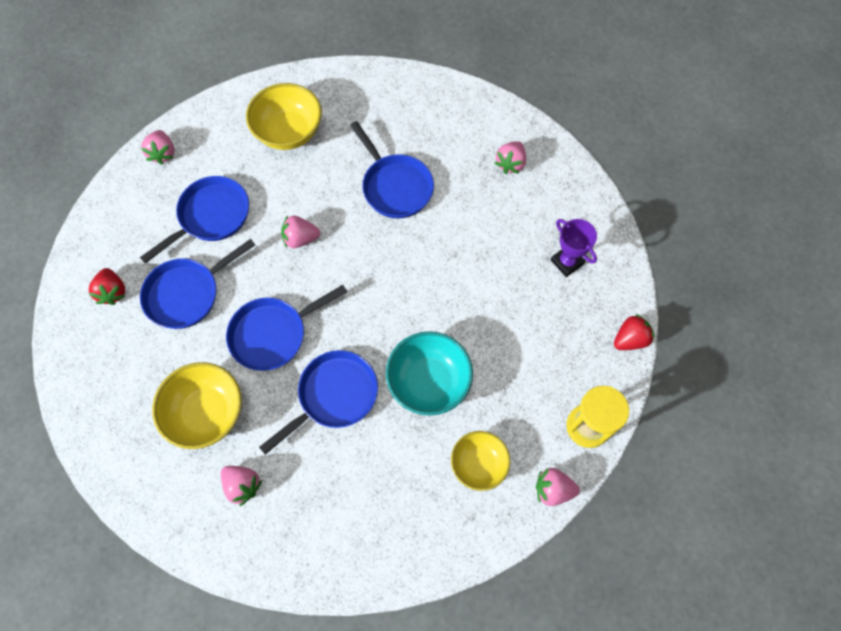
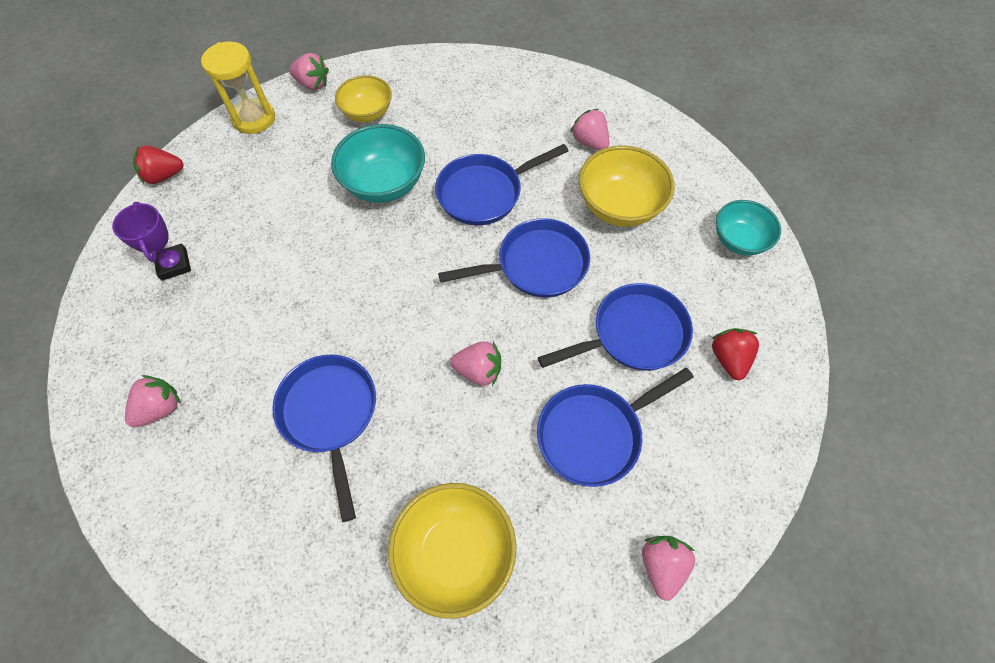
camera: 165 degrees left, 5 degrees down
none -> turquoise bowl [716,200,781,256]

